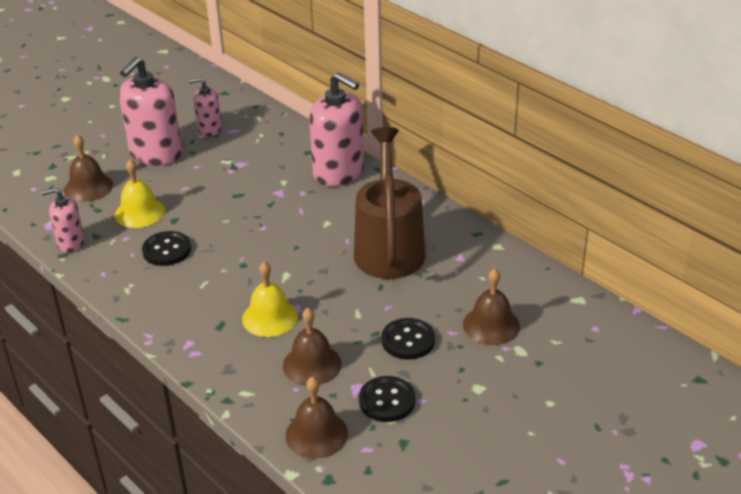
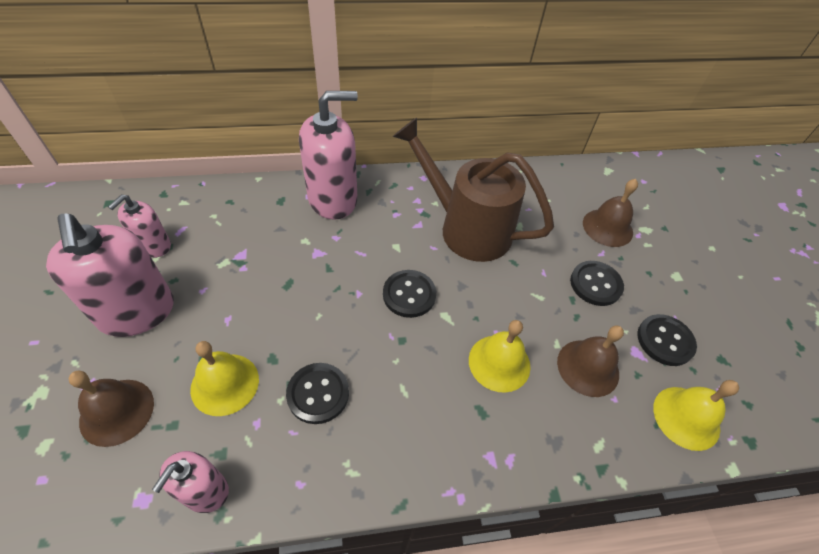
camera: 60 degrees left, 15 degrees up
brown bell [285,377,348,459] -> yellow bell [653,380,739,451]
none -> black button [383,270,436,318]

